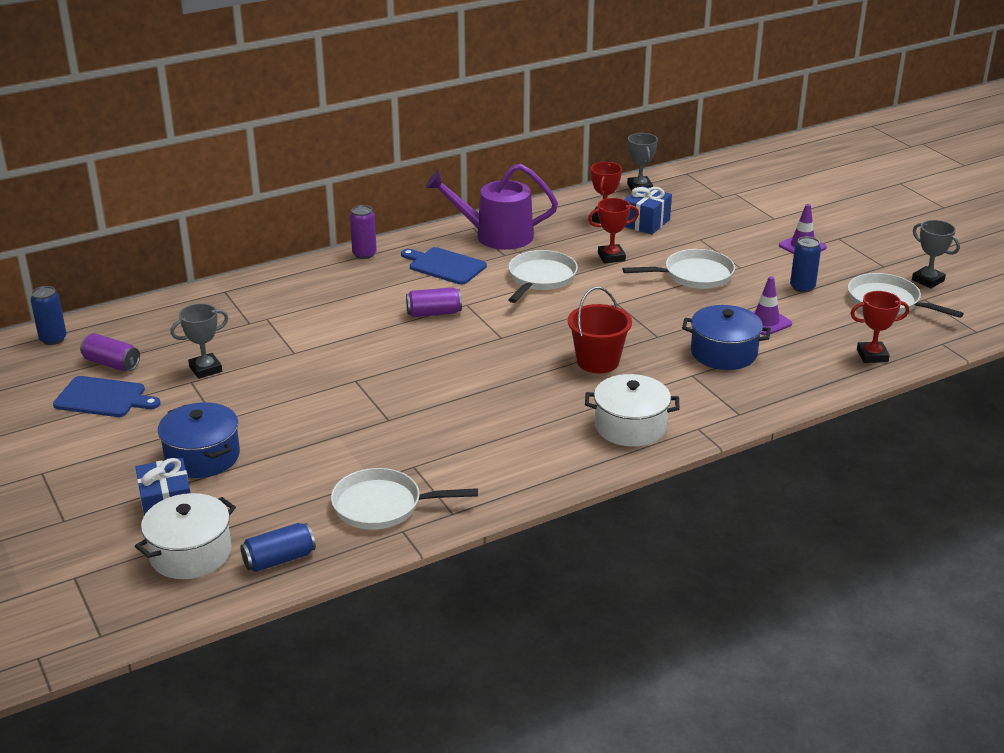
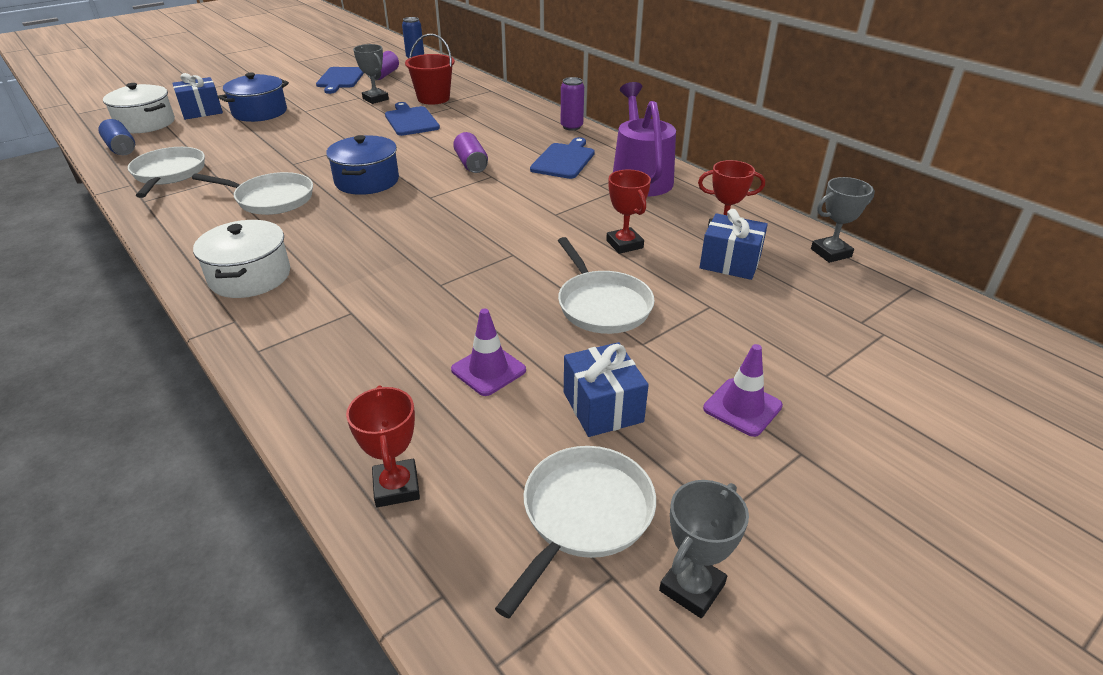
camera: 80 degrees right, 5 degrees up
white pan [508,250,578,303] -> white pan moved to [192,172,313,215]
red bucket [568,287,632,373] -> red bucket moved to [405,34,455,105]
blue pot [682,305,771,370] -> blue pot moved to [326,135,399,195]
blue can [790,237,821,293] -> blue gift [564,342,648,437]
none -> blue cutting board [385,102,440,136]

